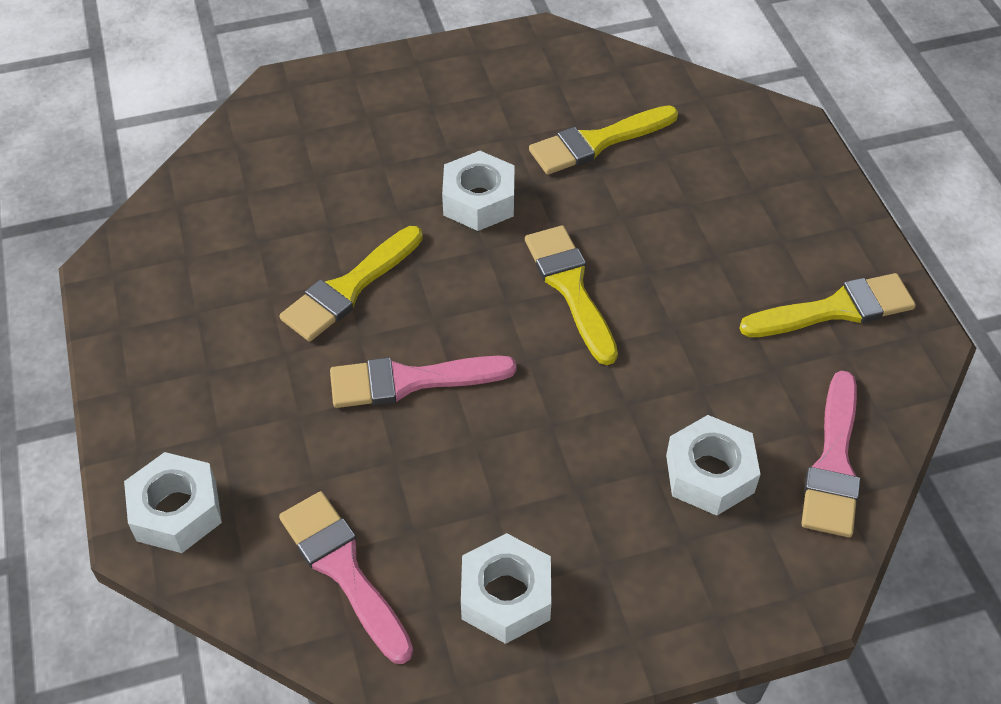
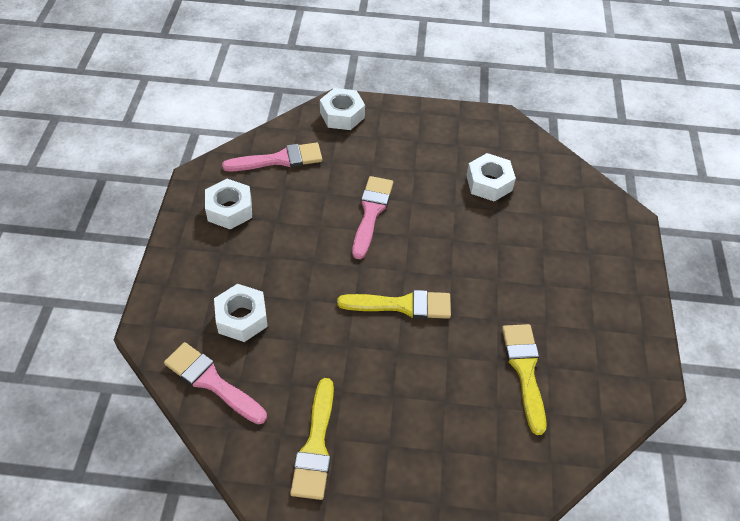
camera: 110 degrees right, 0 degrees up
yellow brush [280,226,423,342] -> none
white nut [442,151,515,231] -> white nut moved to [466,153,516,202]

